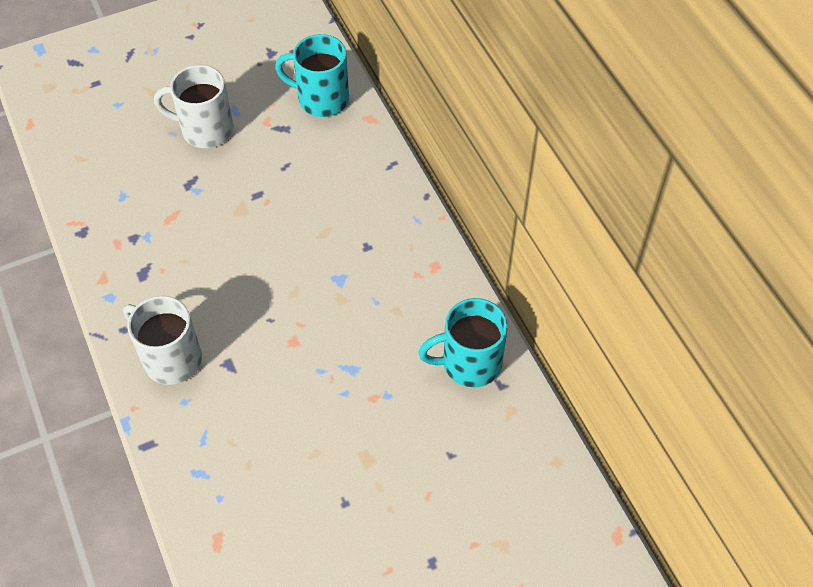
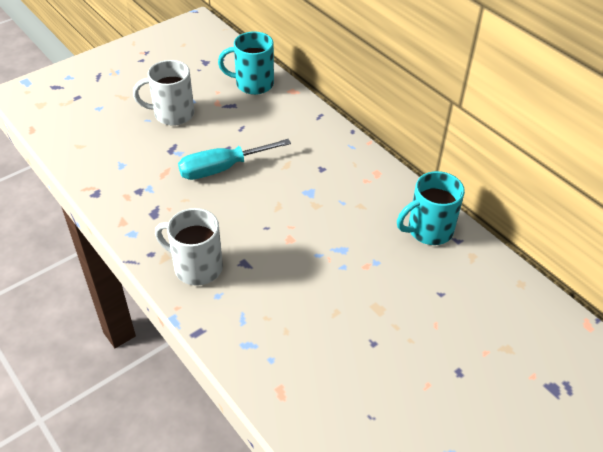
camera: 15 degrees left, 10 degrees down
none -> turquoise screwdriver [178,139,291,180]

